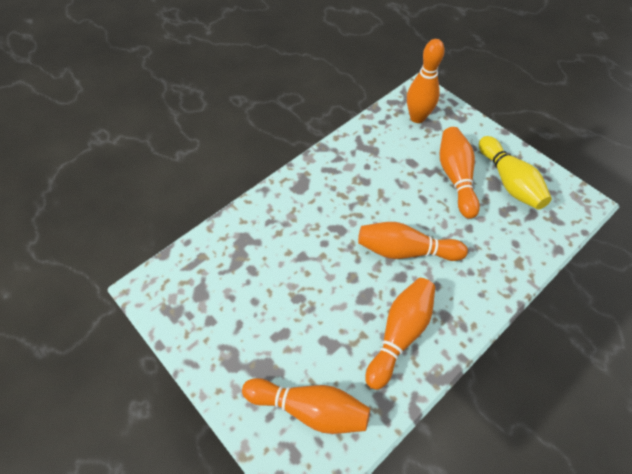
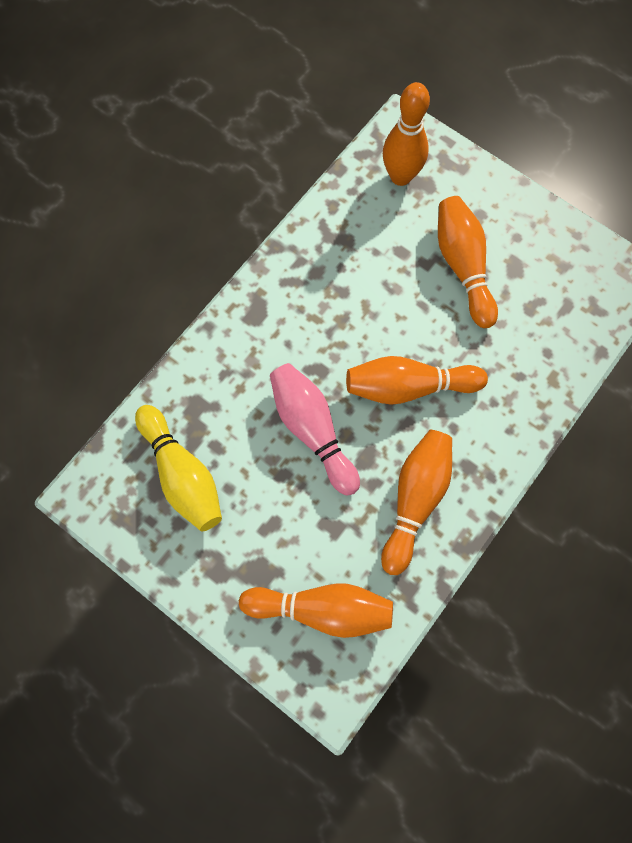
camera: 10 degrees left, 15 degrees up
yellow bowling pin [479,136,552,210] -> yellow bowling pin moved to [135,405,222,531]
none -> pink bowling pin [270,363,360,495]

